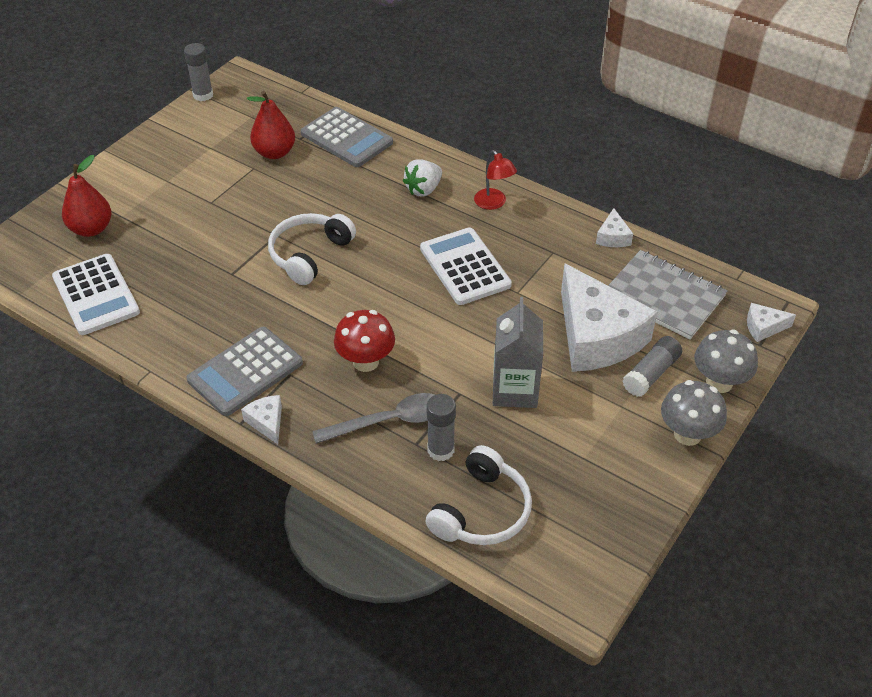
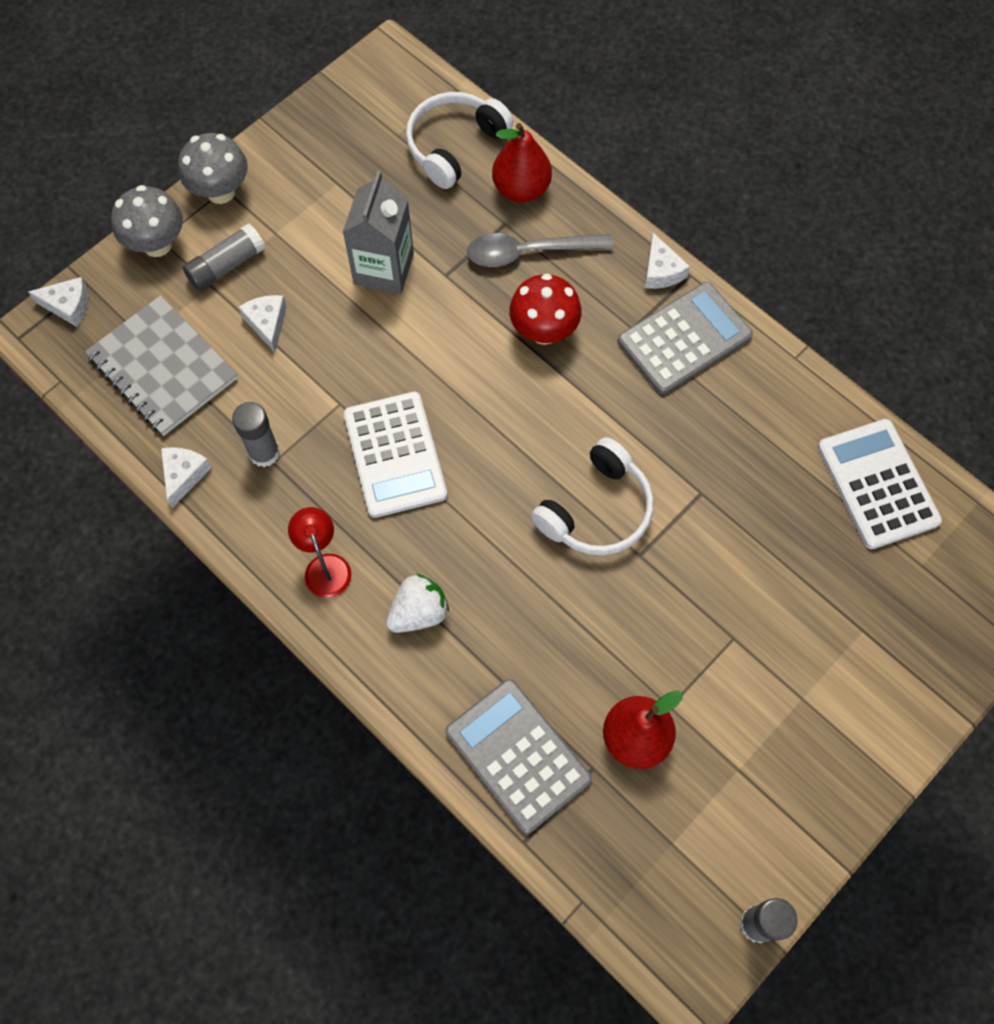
camera: 170 degrees left, 20 degrees up
red pear [62,155,111,237] -> red pear moved to [492,123,552,202]
grey glue stick [427,394,456,461] -> grey glue stick moved to [232,402,280,467]
white cheese [561,263,658,372] -> white cheese [238,295,287,352], size x0.41

